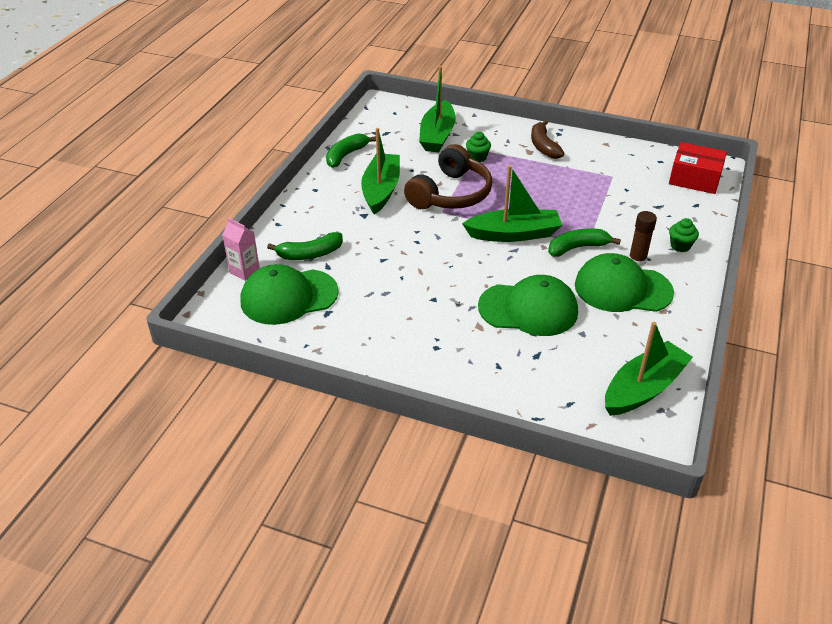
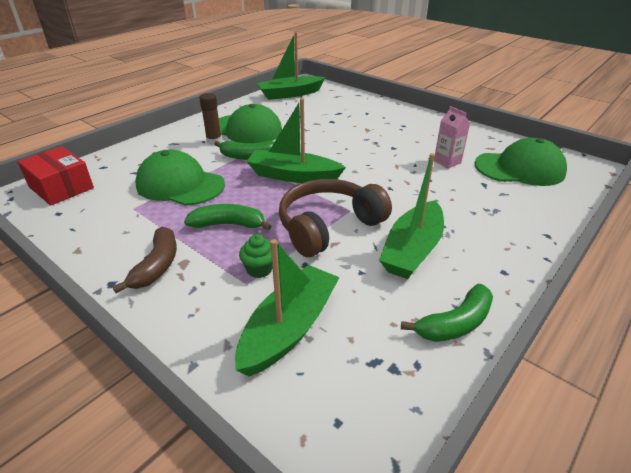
camera: 160 degrees left, 5 degrees down
pink carton [223,218,260,281] -> pink carton moved to [434,106,470,169]
green banana [267,232,343,260] -> green banana moved to [184,204,271,230]
green cap [478,275,578,336] -> green cap moved to [135,149,225,206]
green cupcake [669,218,699,252] -> none

